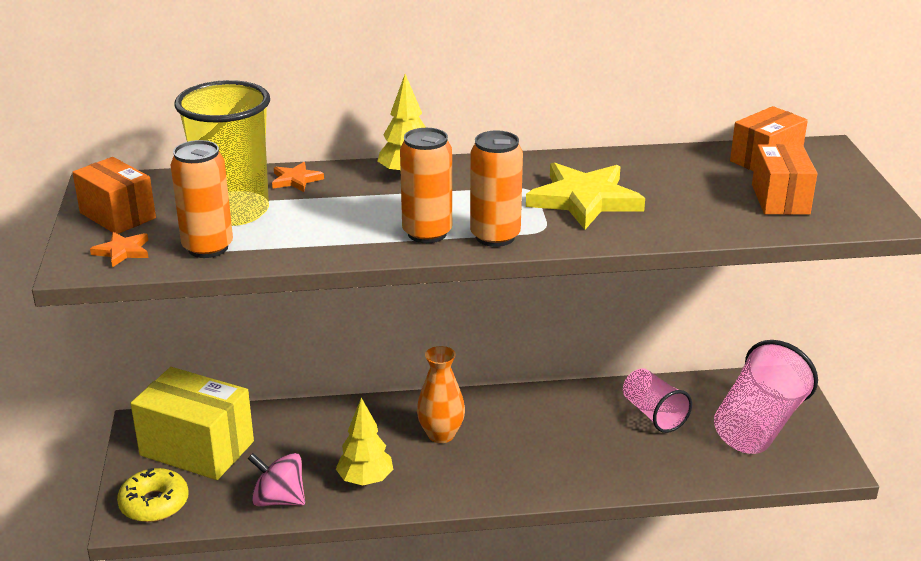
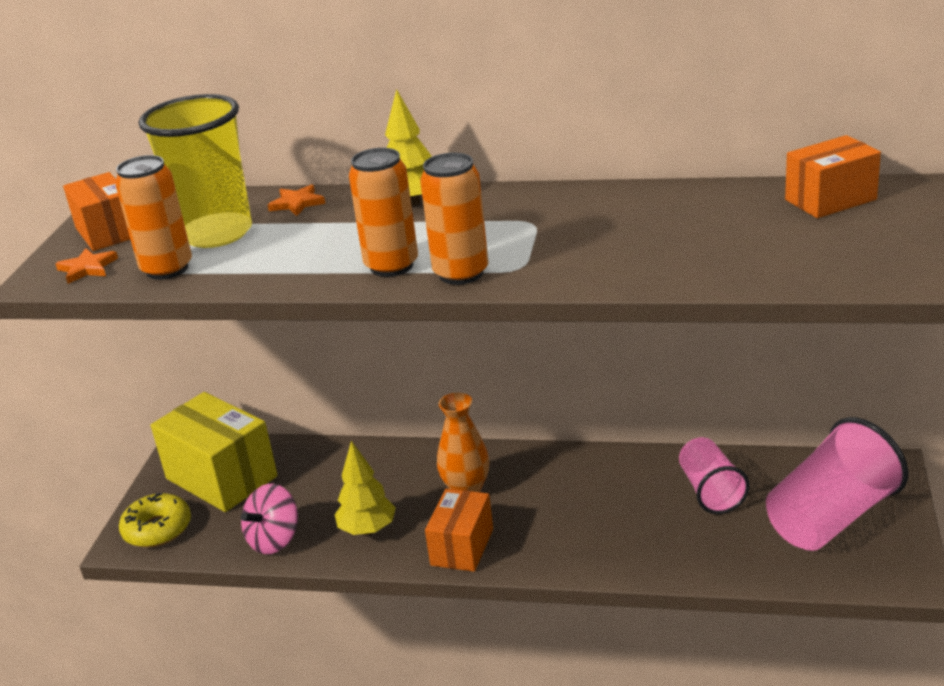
camera: 20 degrees right, 0 degrees up
pink spinning top [248,453,305,506] -> pink spinning top turned 90 degrees counterclockwise [241,484,298,554]
yellow star [526,162,645,230] -> none
orange box [752,144,817,215] -> orange box moved to [425,489,493,572]

